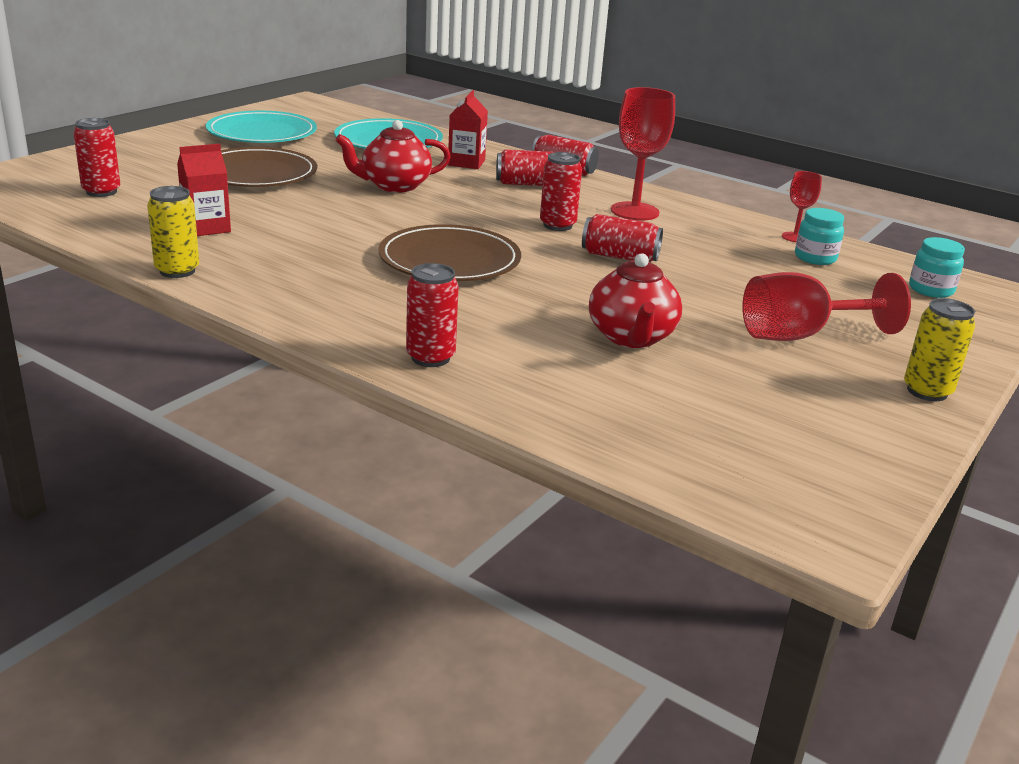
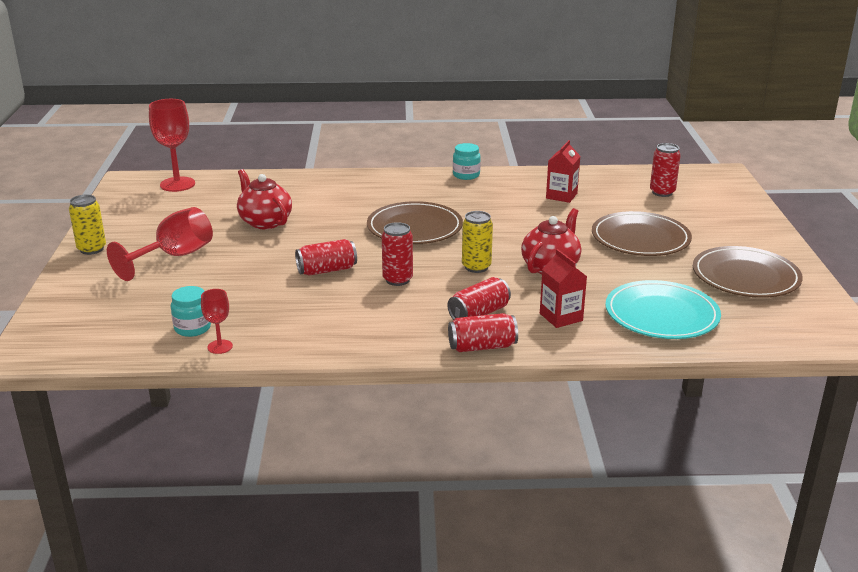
camera: 145 degrees right, 0 degrees up
yellow can [147,186,199,278] -> yellow can moved to [462,211,493,273]
turquoise plate [206,111,317,143] -> brown plate [693,246,803,298]
red can [406,263,459,367] -> none
red goblet [611,87,675,221] -> red goblet moved to [149,99,195,192]
turquoise jar [909,237,965,298] -> turquoise jar moved to [453,143,481,180]

